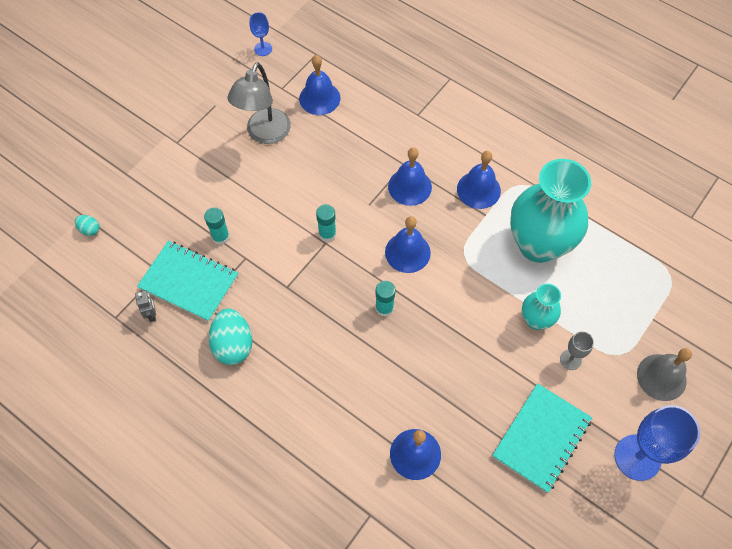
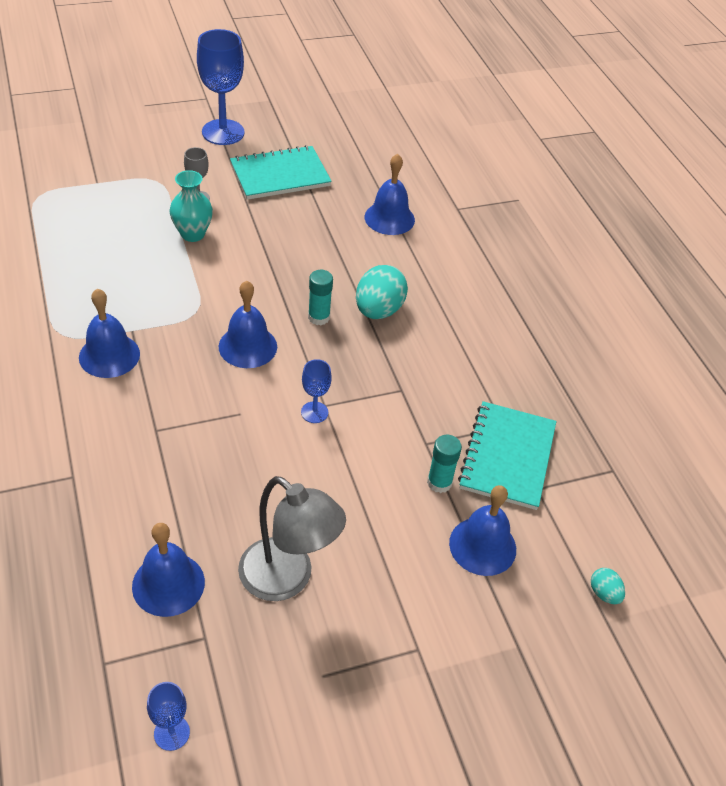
camera: 150 degrees left, 15 degrees down
grey robot [135,290,156,322] -> none
turquoise notebook [137,241,238,322] -> turquoise notebook turned 45 degrees clockwise [458,401,556,510]
turquoise egg [209,309,253,365] -> turquoise egg moved to [356,265,408,319]
grey lamp [227,63,291,144] -> grey lamp turned 75 degrees clockwise [238,476,346,601]
turquoise glue stick [316,204,336,242] -> blue goblet [301,359,332,423]
blue bell [388,147,432,206] -> blue bell moved to [449,485,516,576]
turquoise vase [510,159,591,263] -> none
grey bell [637,348,692,401] -> none

